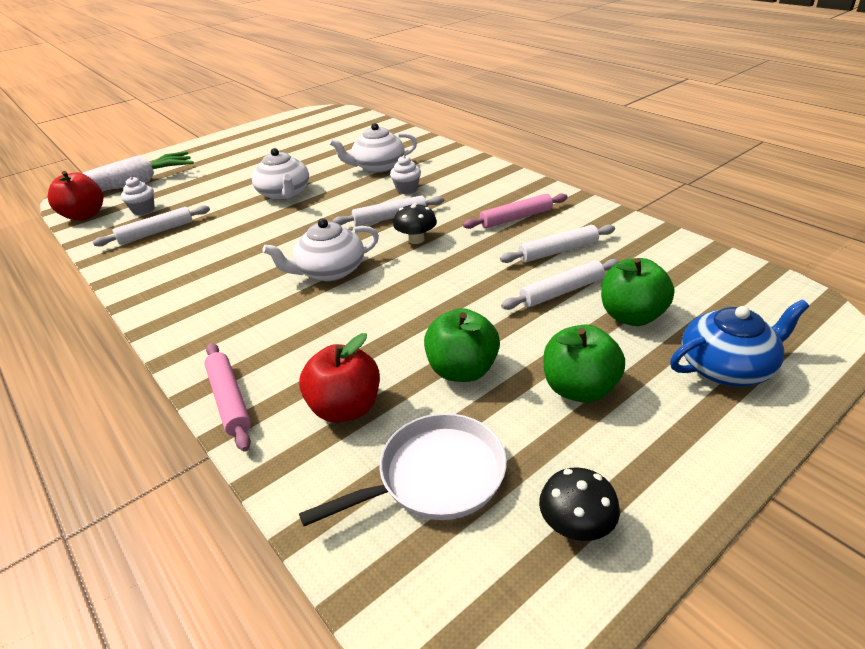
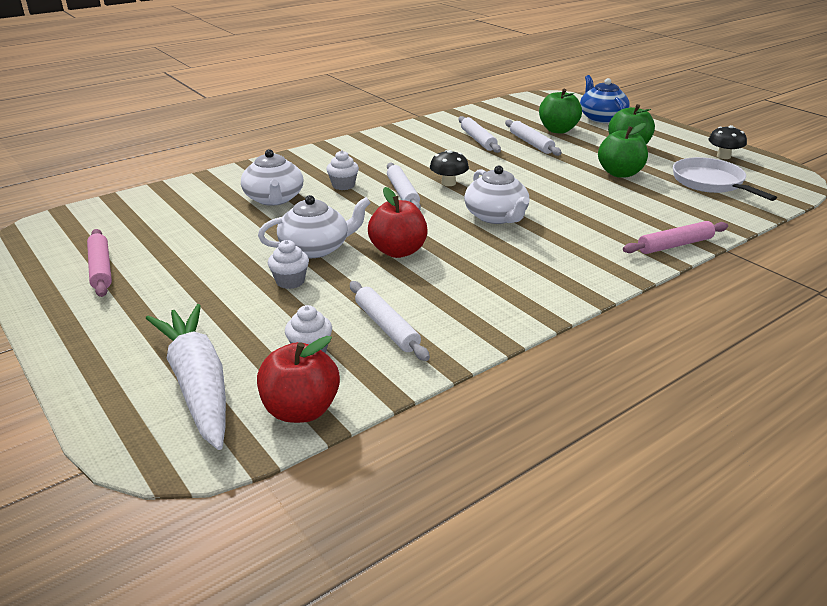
camera: 90 degrees left, 5 degrees down
red apple [299,333,380,423] -> red apple moved to [368,187,428,258]
pink rolling pin [463,193,568,229] -> pink rolling pin moved to [87,229,112,297]
none -> white cupcake [268,240,309,289]

